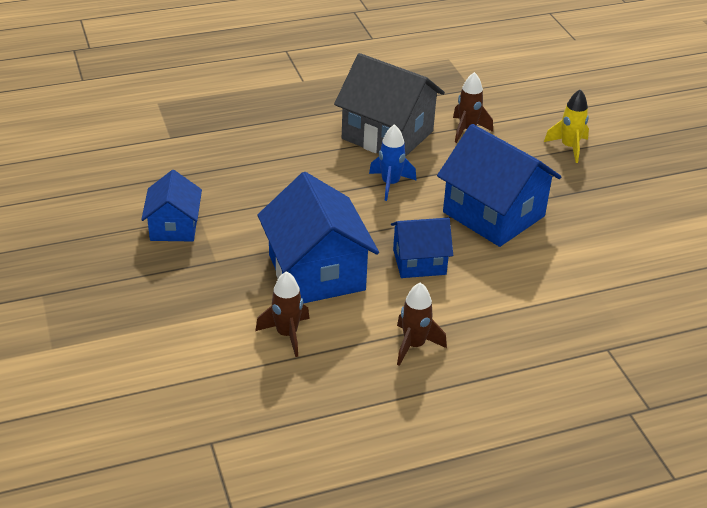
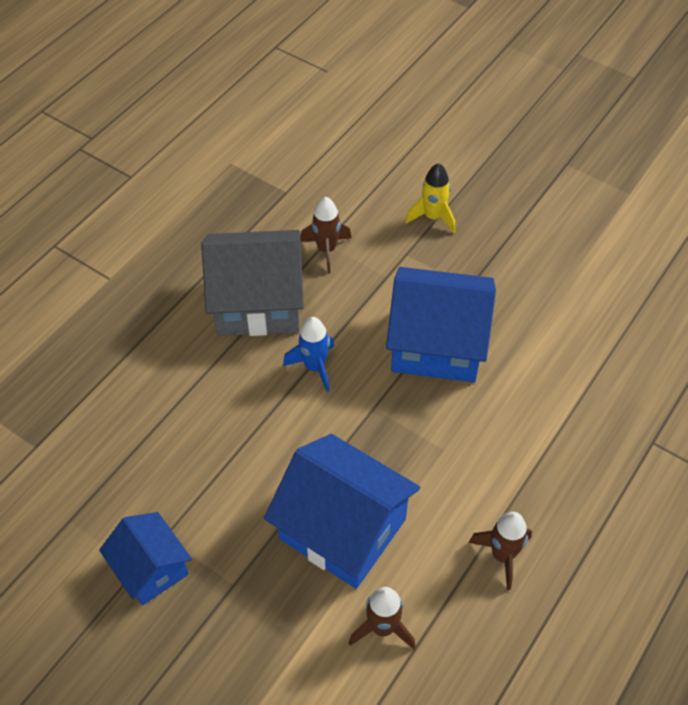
camera: 35 degrees left, 15 degrees up
blue house [391,218,453,278] -> none

